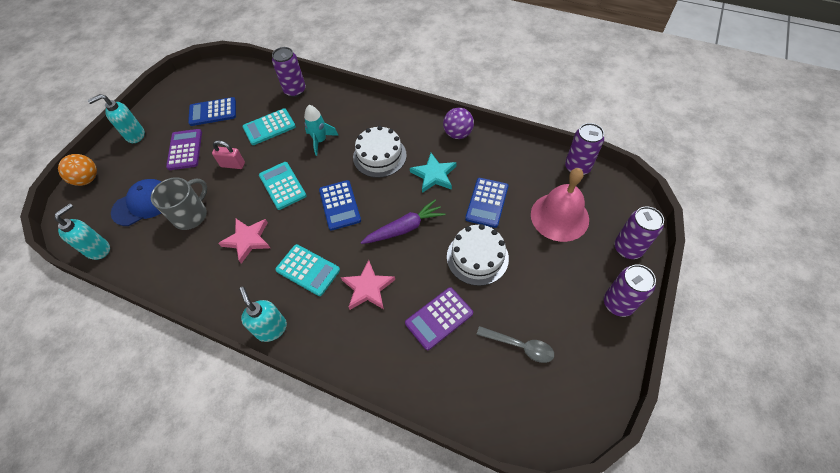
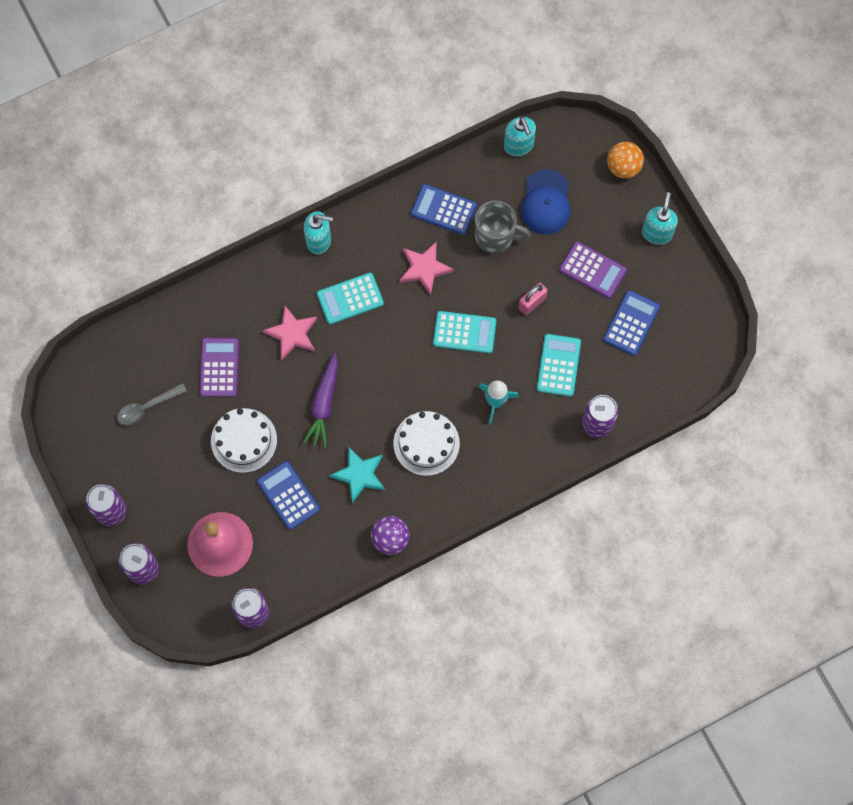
camera: 125 degrees right, 15 degrees up
grey mug [151,177,207,230] -> grey mug turned 60 degrees counterclockwise [475,200,531,254]
blue calculator [319,180,361,231] -> blue calculator moved to [411,184,477,235]

